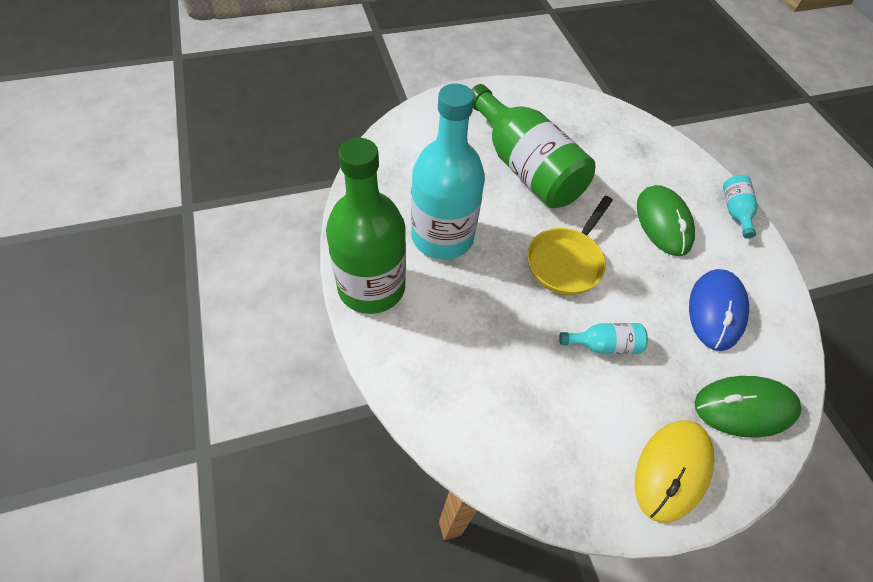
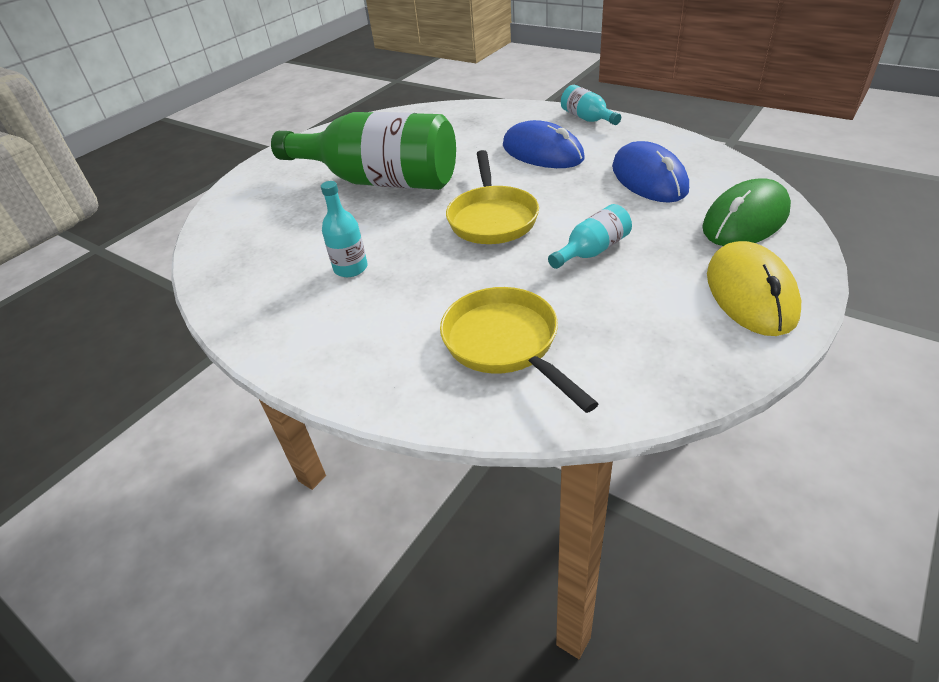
camera: 30 degrees left, 15 degrees down
green bottle [326,138,406,314] -> none
turquoise bottle [411,83,485,260] -> turquoise bottle [321,181,368,277], size x0.43
green mouse [637,185,695,256] -> blue mouse [503,120,585,168]
none -> yellow pan [440,287,599,413]

